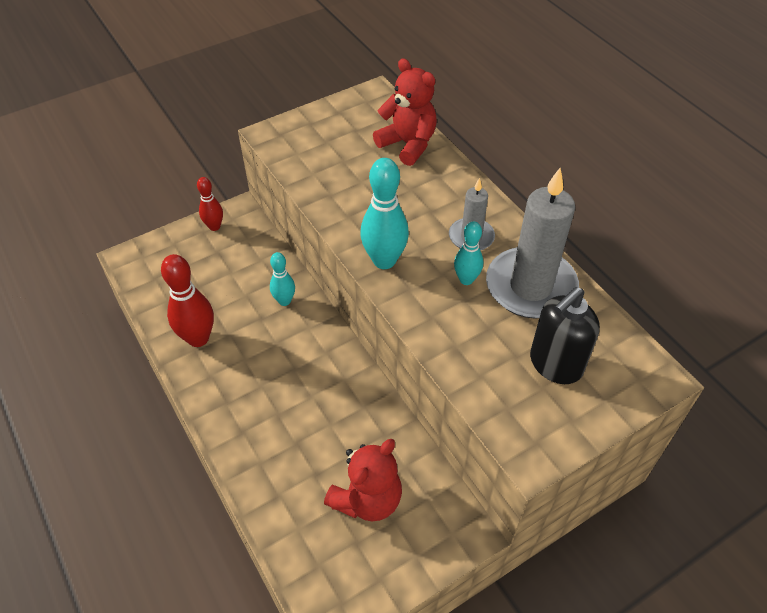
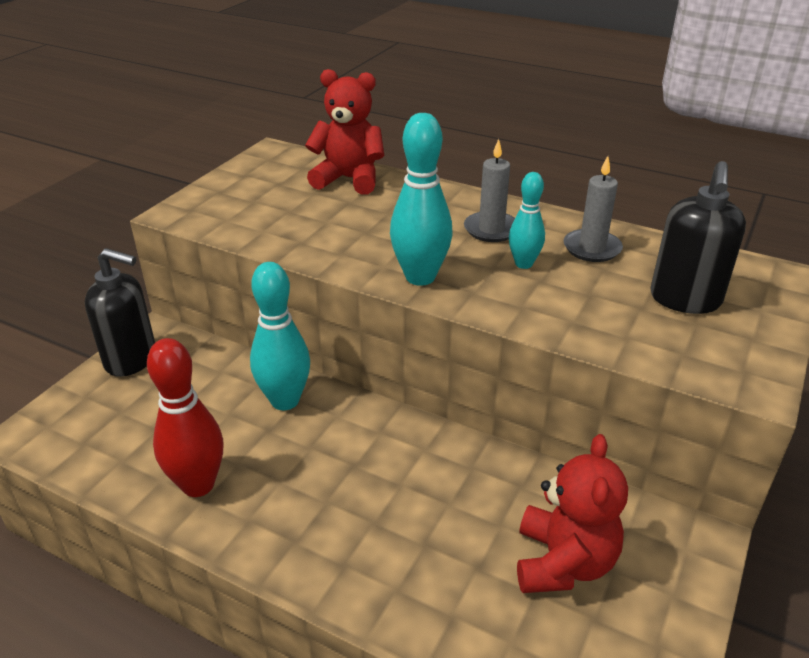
camera: 30 degrees left, 15 degrees down
red bowling pin [197,177,223,231] -> black soap dispenser [85,248,155,377]
turquoise bowling pin [270,252,295,306] -> turquoise bowling pin [250,262,310,410], size x1.66
grey candle [486,168,579,319] -> grey candle [564,156,623,262], size x0.53

